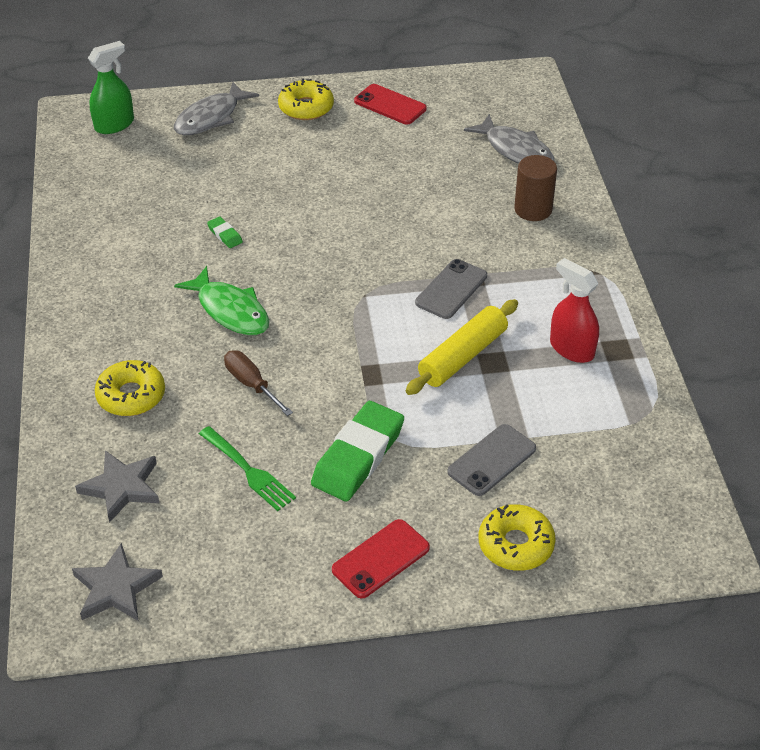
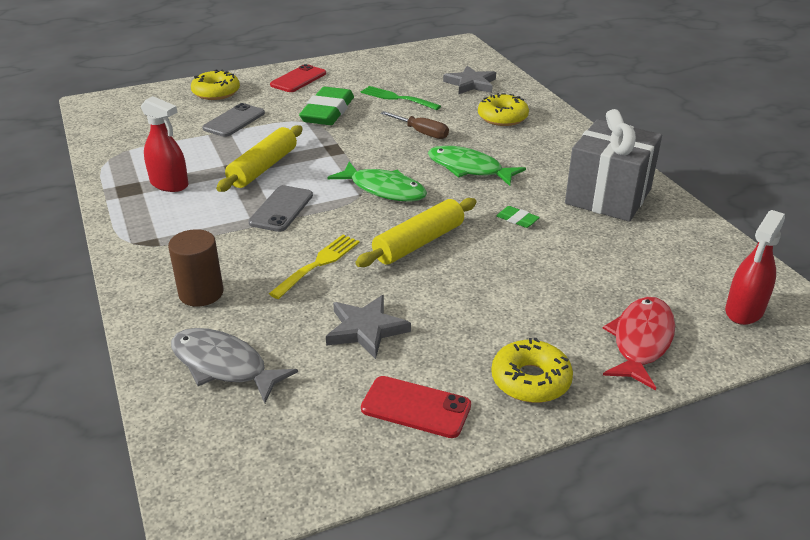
camera: 165 degrees right, 10 degrees down
grey star [72,543,163,621] -> grey star moved to [326,295,411,359]
green spray bottle [88,41,134,134] -> red spray bottle [725,210,785,325]
grey fish [174,82,259,135] -> red fish [603,297,675,390]
none -> yellow fork [269,235,360,299]
none -> green fish [327,162,427,202]
none -> yellow rolling pin [355,198,476,267]
none -> grey gift [565,109,662,222]

